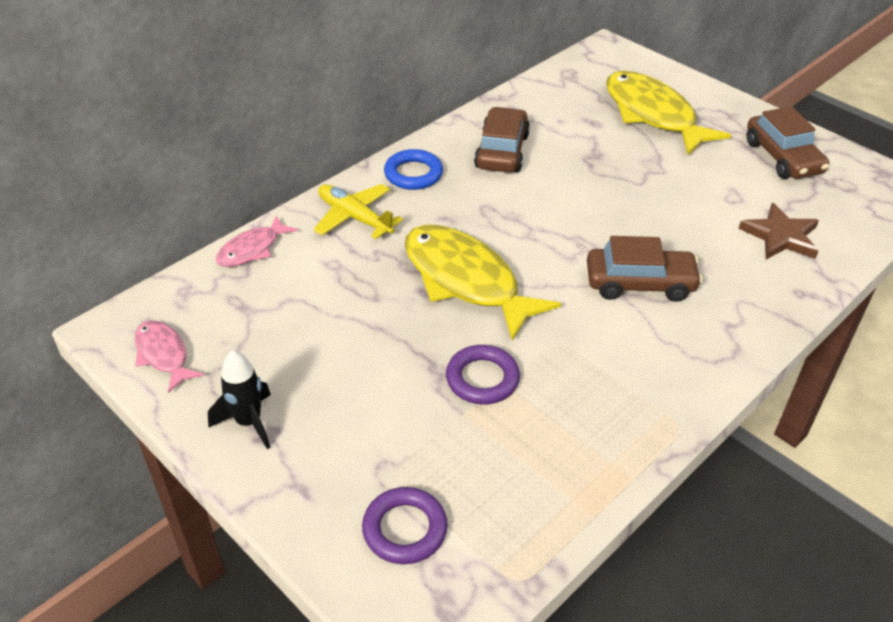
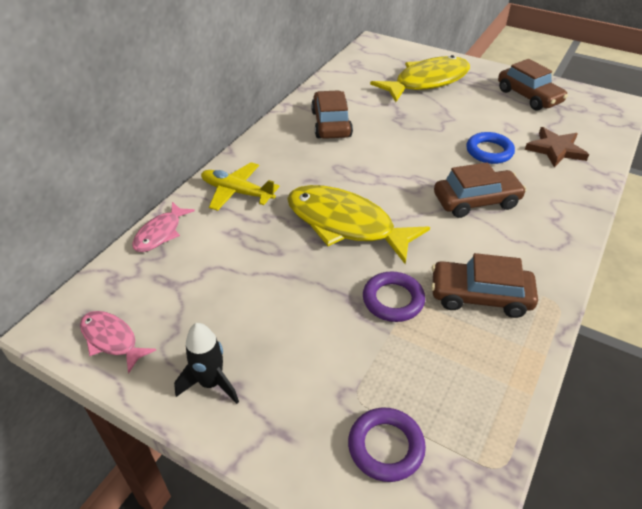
camera: 15 degrees left, 0 degrees up
blue ring [384,149,443,190] -> blue ring moved to [467,132,515,164]
yellow fish [606,71,731,155] -> yellow fish turned 105 degrees clockwise [370,55,470,102]
none -> brown car [431,253,538,318]

